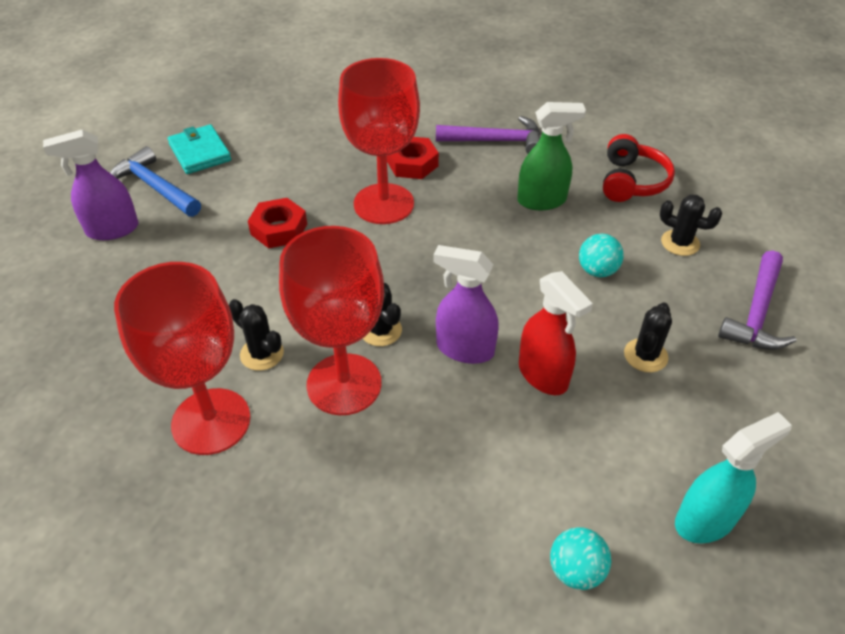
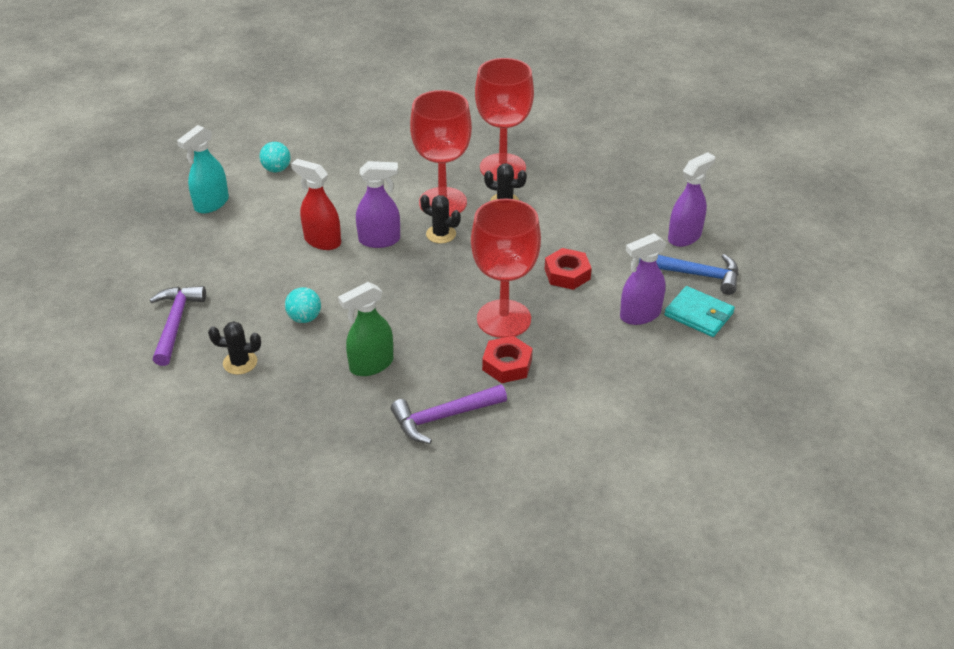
camera: 155 degrees right, 5 degrees down
red headphones [603,134,675,202] -> none
black cactus [624,302,672,372] -> none
none -> purple spray bottle [620,233,666,325]

